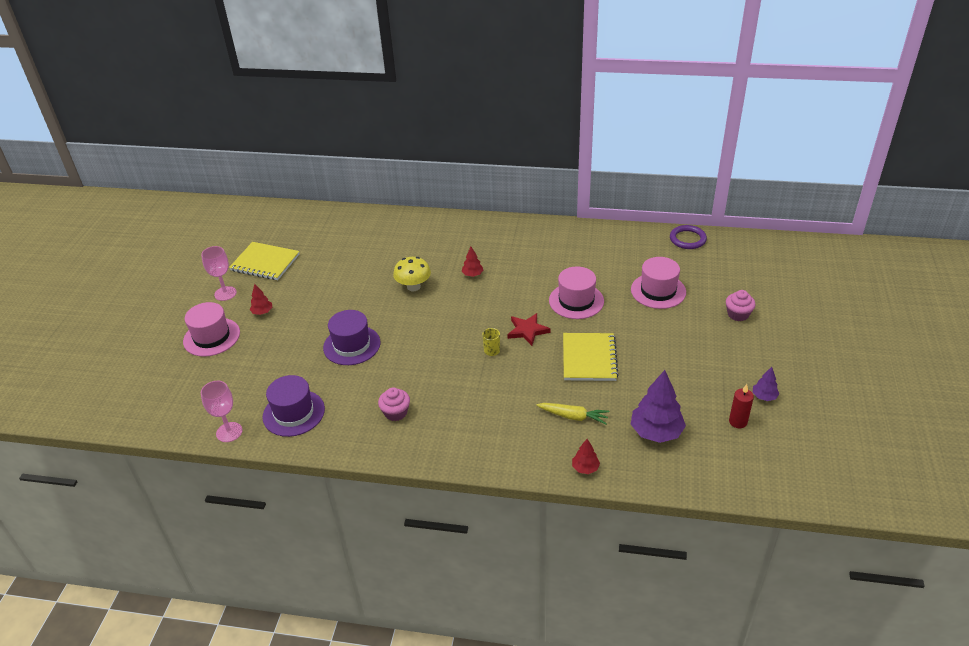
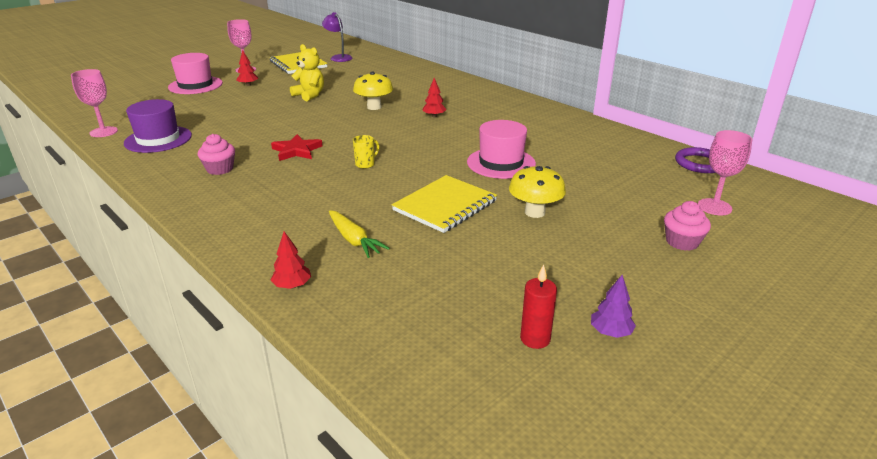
camera: 35 degrees right, 10 degrees down
purple hat [323,310,381,365] -> none
red star [507,313,551,346] -> red star moved to [271,134,323,161]
pink hat [631,257,686,309] -> none
purple tree [631,370,686,443] -> none
none -> yellow teddy bear [290,44,324,101]
none -> purple lamp [322,12,352,62]
none -> yellow mushroom [509,166,566,218]
none -> pink goblet [698,130,753,215]

